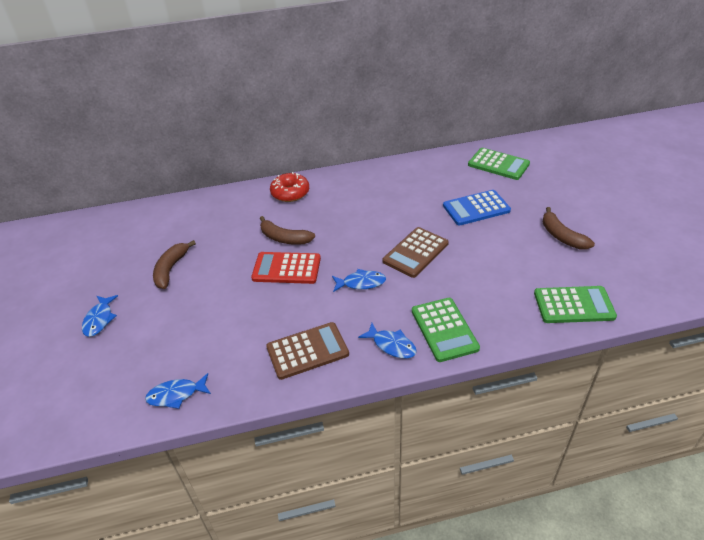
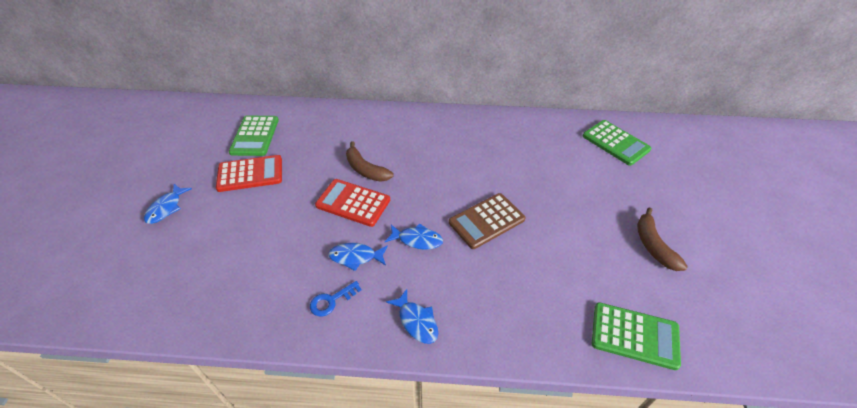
camera: 15 degrees right, 5 degrees up
blue fish [145,373,211,409] -> blue fish moved to [328,243,388,271]
brown banana [153,240,196,289] -> red calculator [216,155,282,192]
brown calculator [266,322,349,380] -> blue key [310,281,362,316]
red donut [270,172,309,202] -> none
green calculator [412,298,480,362] -> green calculator moved to [229,115,279,156]
blue calculator [443,190,511,226] -> none

